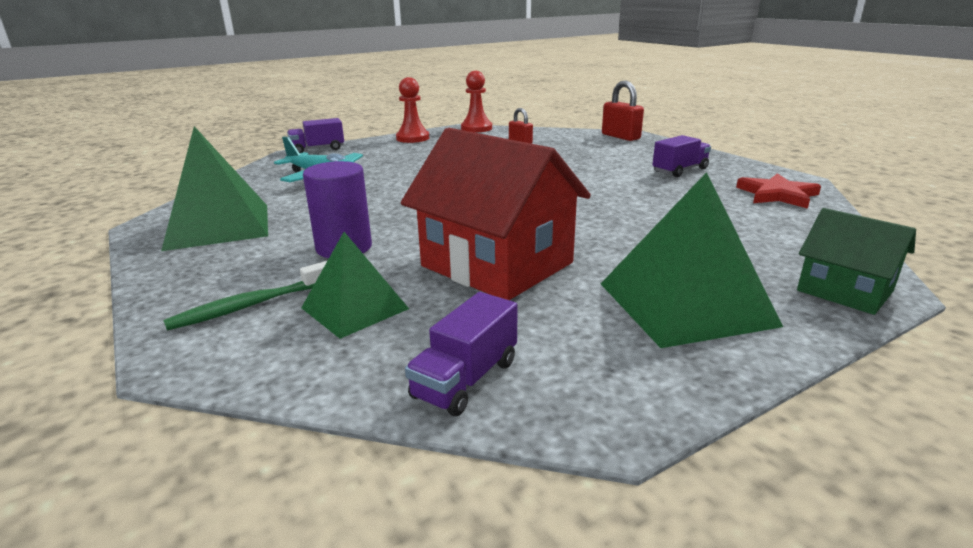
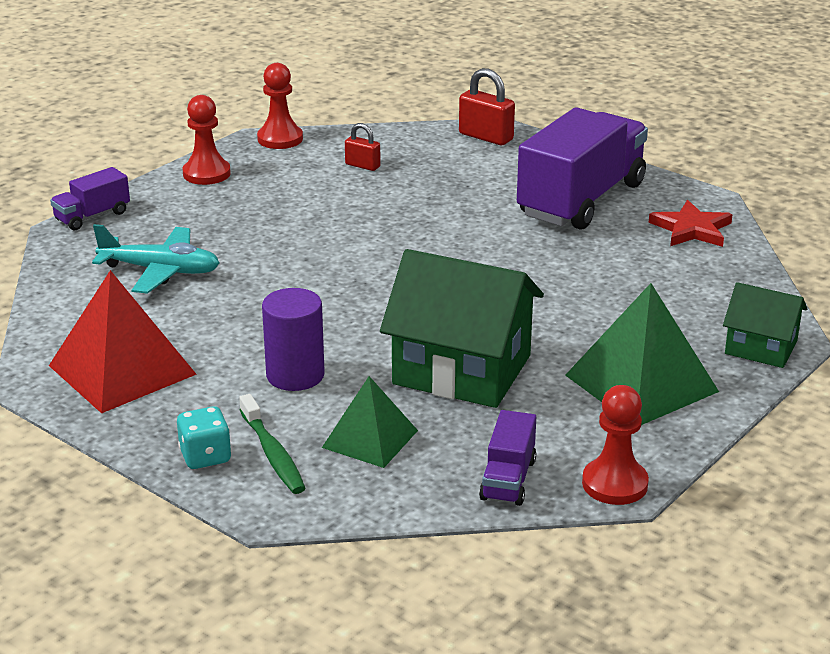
camera: 20 degrees left, 5 degrees up
green pyramid [161,126,268,251] -> red pyramid [49,270,197,414]
green toothbrush [163,261,327,331] -> green toothbrush turned 60 degrees counterclockwise [239,394,306,494]
red house [401,128,591,300] -> green house [380,249,544,408]
purple truck [652,135,711,177] -> purple truck [517,107,648,230], size x2.19
none -> turquoise dice [177,406,232,469]
none -> red pawn [582,385,649,505]

